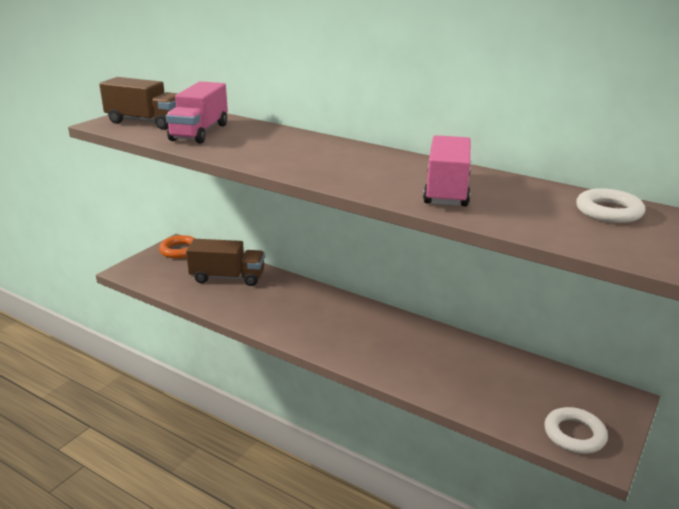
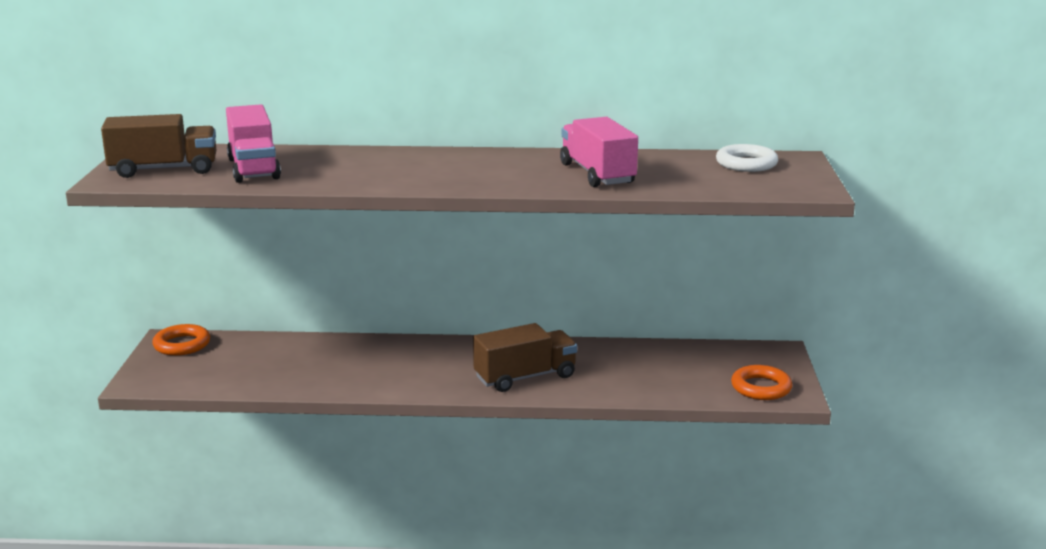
camera: 30 degrees left, 5 degrees down
brown truck [186,239,265,286] -> brown truck moved to [473,323,577,392]
white ring [544,407,608,454] -> orange ring [731,365,792,400]

